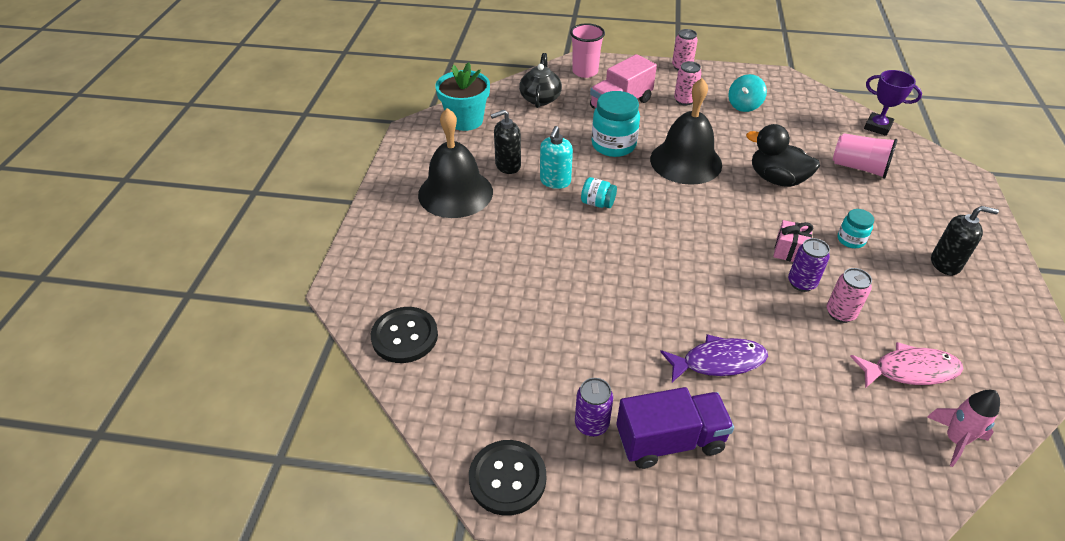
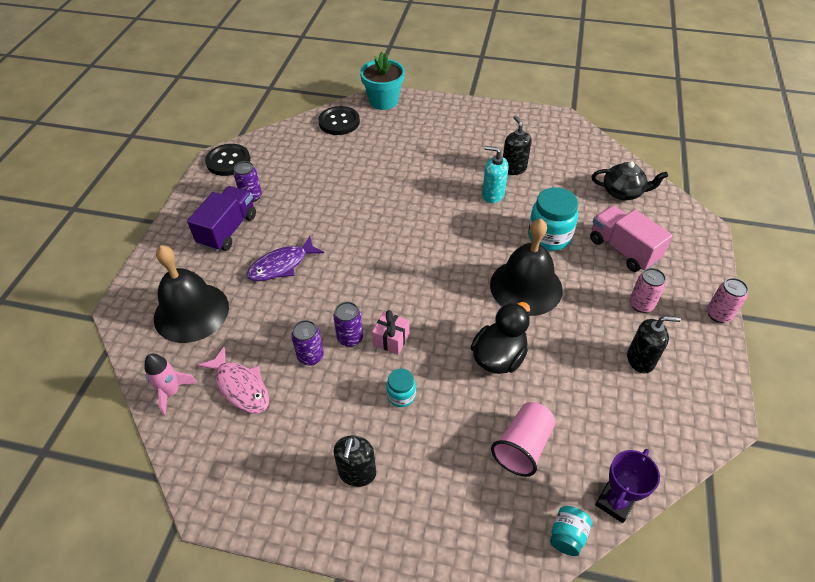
camera: 95 degrees right, 5 degrees up
black bell [418,108,493,218] -> black bell moved to [154,245,229,343]
turquoise flower pot [435,62,490,131] -> turquoise flower pot moved to [360,52,405,110]
pink cup [570,23,605,78] -> none
turquoise jar [581,177,617,208] -> turquoise jar moved to [550,506,592,556]
purple truck [616,387,734,469] -> purple truck turned 150 degrees counterclockwise [187,186,256,252]
purple fish [660,334,768,382] -> purple fish turned 60 degrees clockwise [247,236,324,281]
turquoise spinning top [728,74,767,112] -> black soap dispenser [627,316,681,373]
pink can [827,268,872,323] -> purple can [291,320,324,366]
pink fish [850,342,963,388] -> pink fish turned 45 degrees counterclockwise [197,346,269,413]

